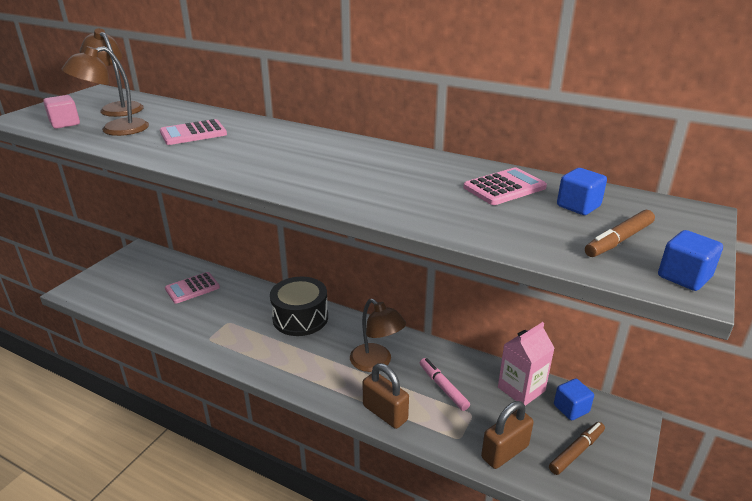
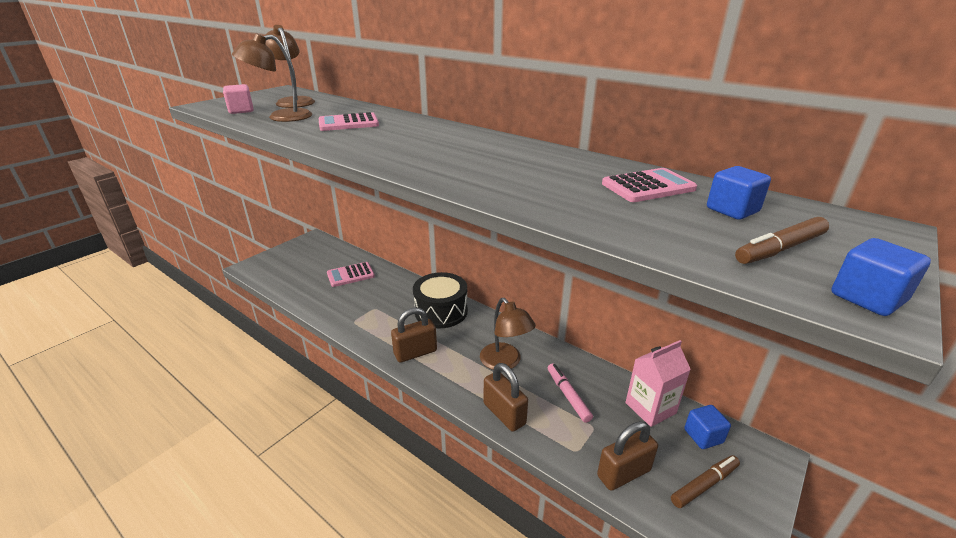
camera: 10 degrees right, 0 degrees up
none -> brown padlock [391,307,437,363]

